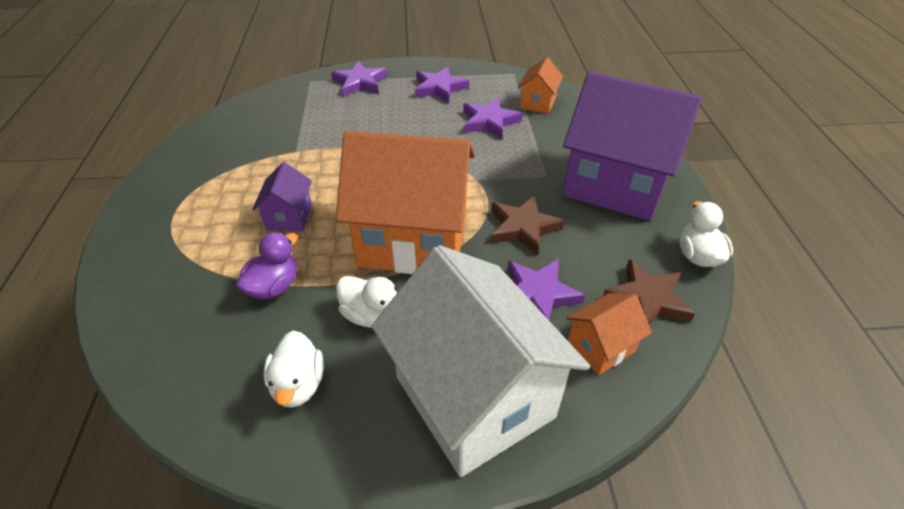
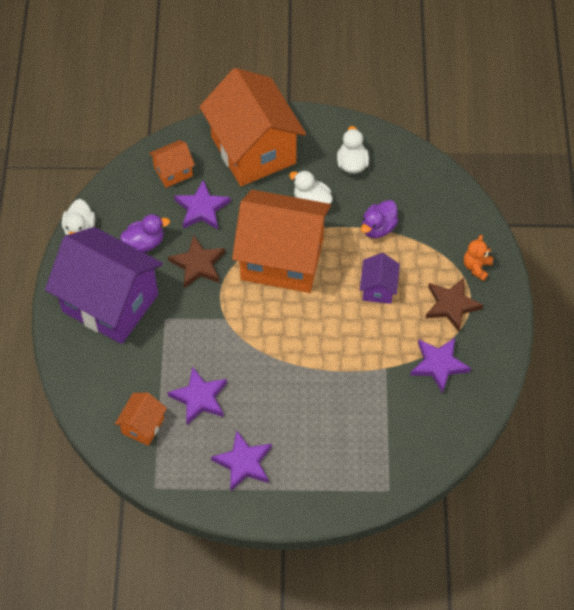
camera: 175 degrees left, 15 degrees up
purple star [331,61,387,97] -> purple star moved to [410,338,471,393]
white house [372,245,590,477] -> orange house [199,68,306,186]
brown star [603,259,695,325] -> brown star moved to [425,278,483,332]
none -> purple duck [120,214,170,253]
none -> orange teddy bear [464,235,493,281]

